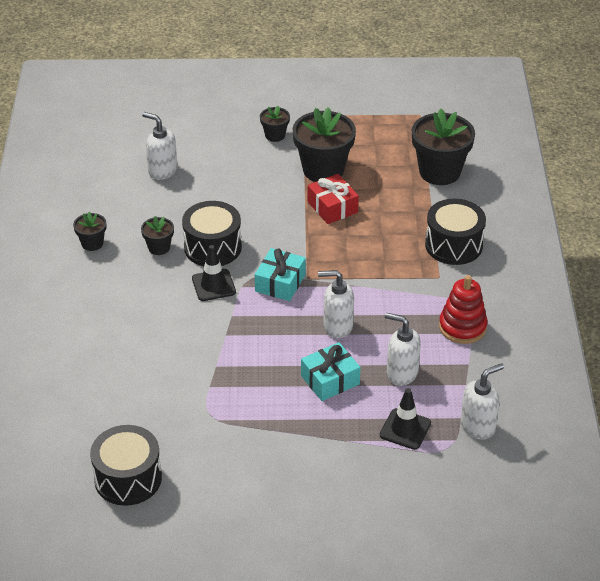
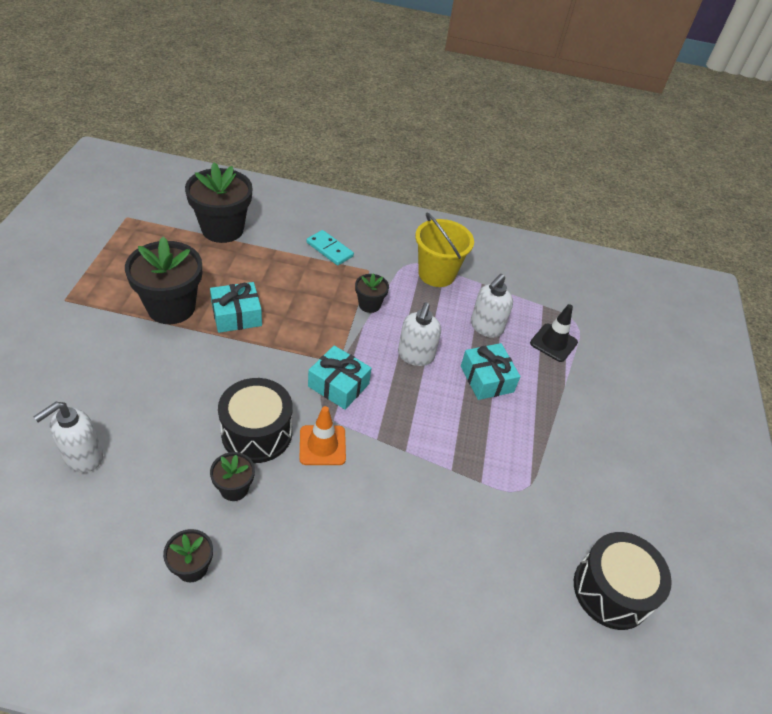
camera: 85 degrees left, 5 degrees up
black traffic cone [192,245,236,301] -> orange traffic cone [299,406,346,465]
black flower pot [260,106,290,142] -> black flower pot moved to [355,273,389,313]
red gift [308,174,359,224] -> turquoise gift [210,282,262,333]
black drum [425,199,486,265] -> turquoise domino [306,230,354,266]
red stacking toy [439,275,488,344] -> yellow bucket [415,213,474,287]
white soap dispenser [461,363,504,440] -> none

